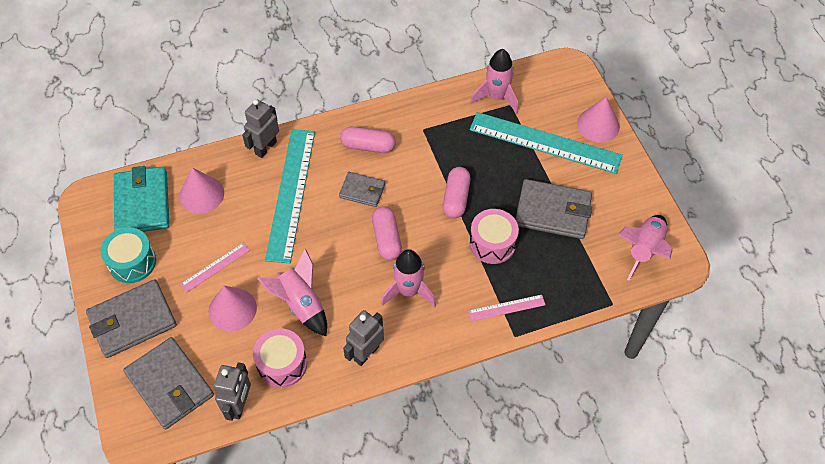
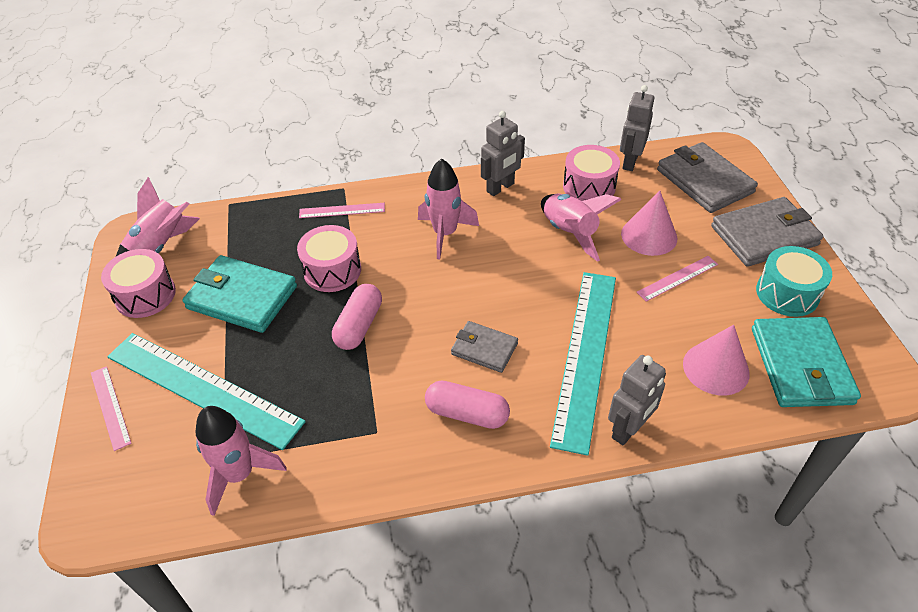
camera: 170 degrees left, 10 degrees down
pink capsule [372,206,402,260] -> none
grey wallet [515,179,592,239] -> turquoise wallet [182,255,297,333]
pink cone [577,96,620,142] -> pink ruler [91,366,132,451]
none -> pink drum [101,249,176,318]

